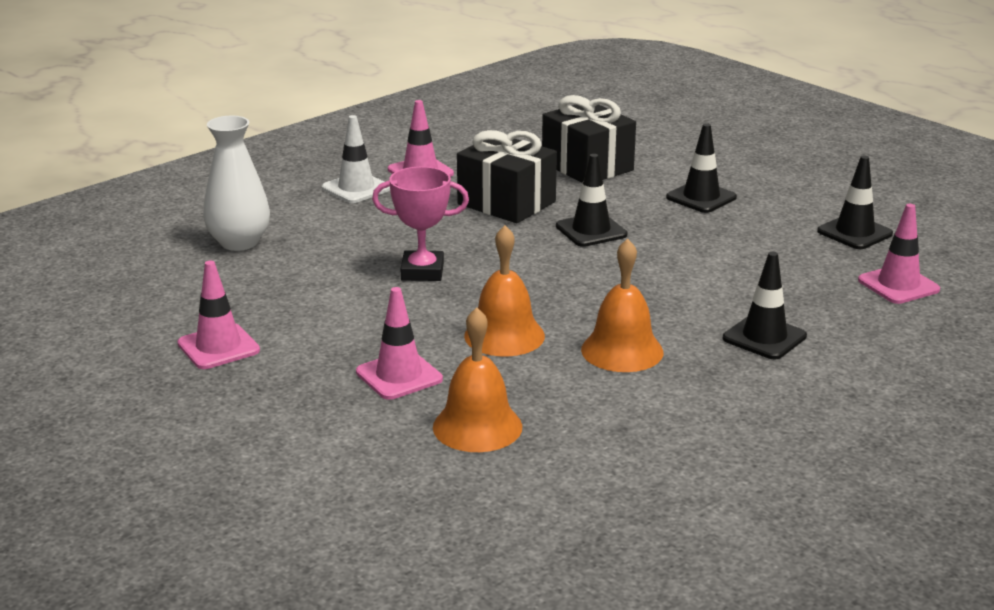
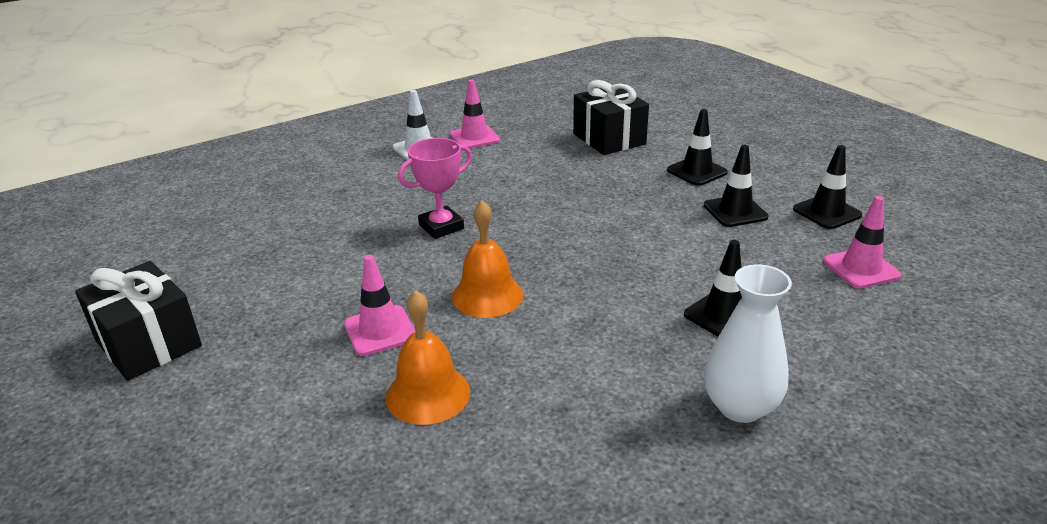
camera: 10 degrees right, 5 degrees up
pink traffic cone [177,261,260,369] -> none
white vase [203,116,270,251] -> white vase moved to [704,264,792,423]
pink trophy [372,166,469,281] -> pink trophy turned 45 degrees counterclockwise [398,138,472,239]
black gift [457,130,557,223] -> black gift moved to [75,261,202,381]
black traffic cone [556,154,627,247] -> black traffic cone moved to [704,145,769,227]
orange bell [581,239,663,372] -> none

